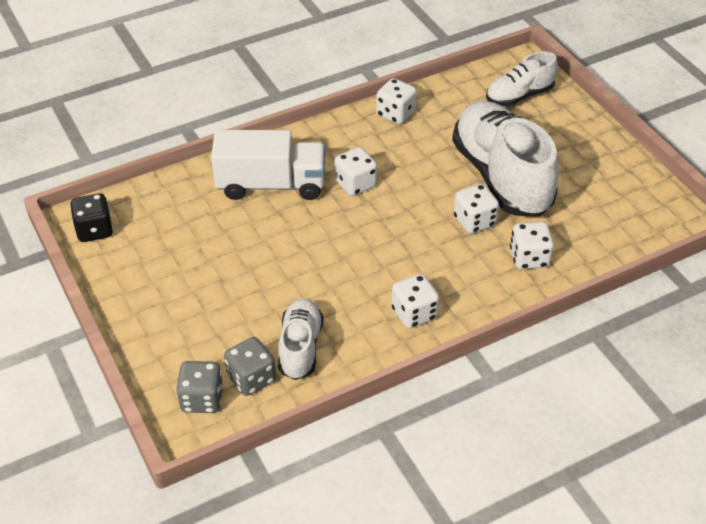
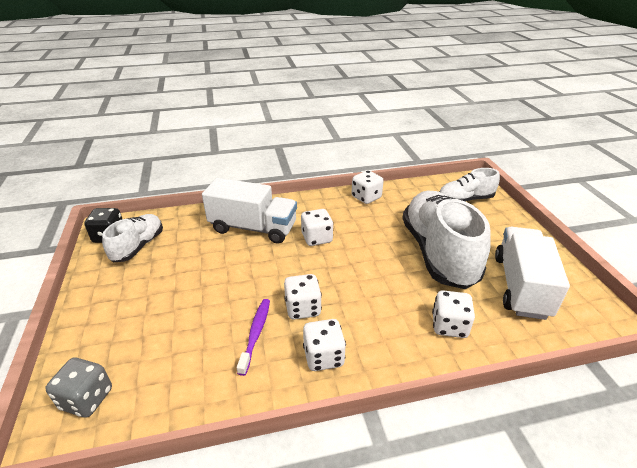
camera: 15 degrees right, 10 degrees down
grey dice [224,337,276,396] -> none
white shoe [278,298,324,380] -> white shoe moved to [102,214,163,262]
white dice [454,184,499,234] -> white dice moved to [284,274,322,320]
none -> purple toothbrush [237,299,270,376]
none -> white truck [495,227,570,320]

